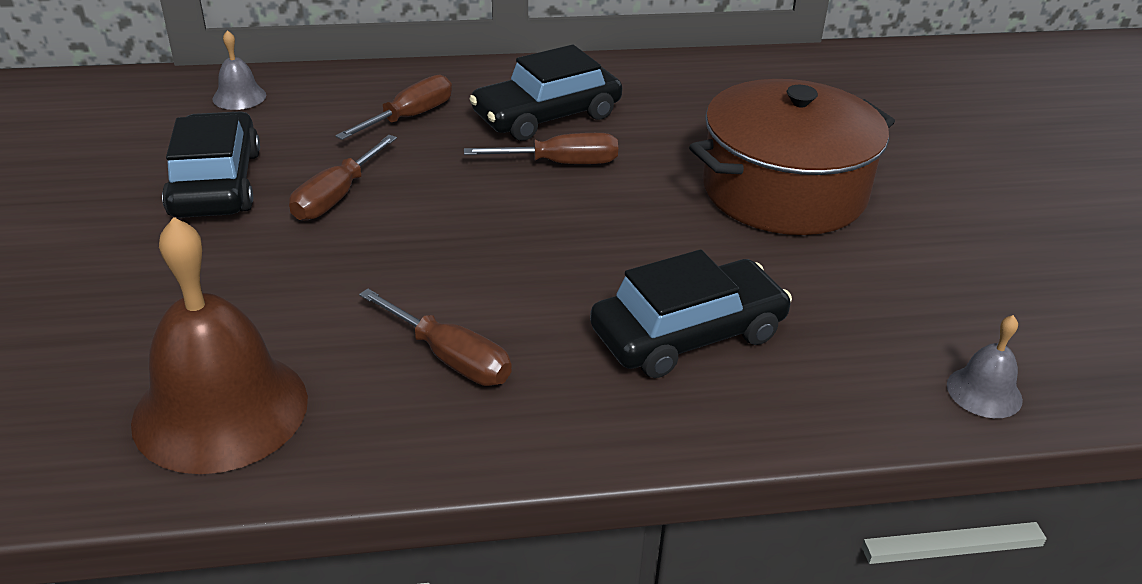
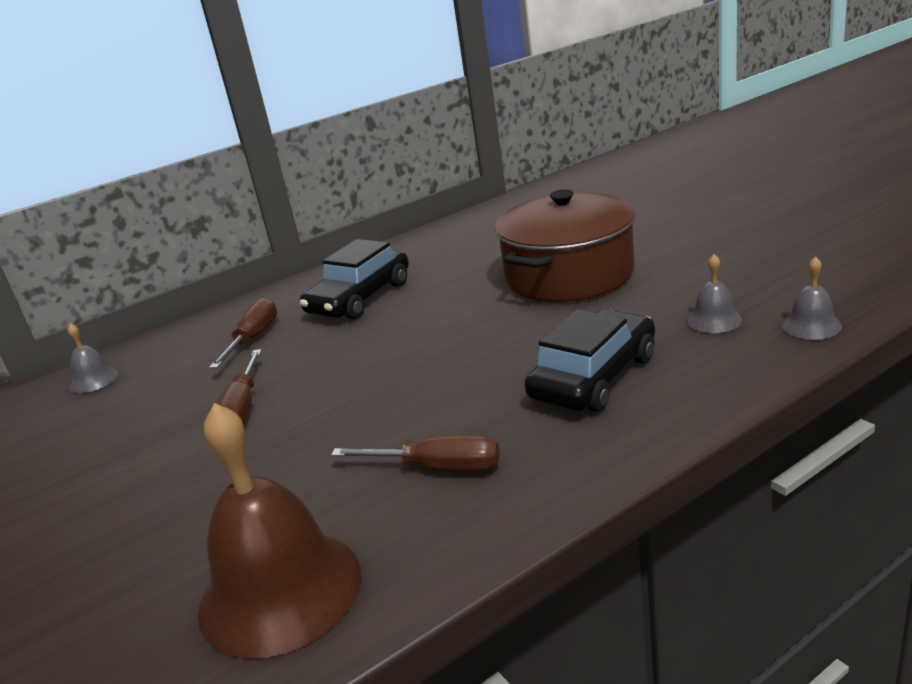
camera: 20 degrees left, 10 degrees down
black car [162,111,260,218] -> none
brown screwdriver [464,133,618,164] -> none
none -> grey bell [687,254,742,333]

